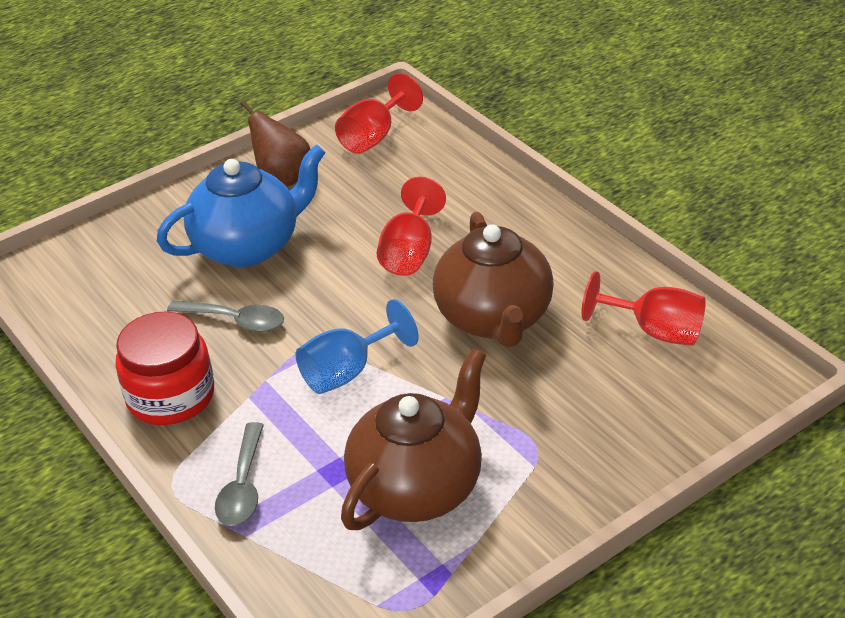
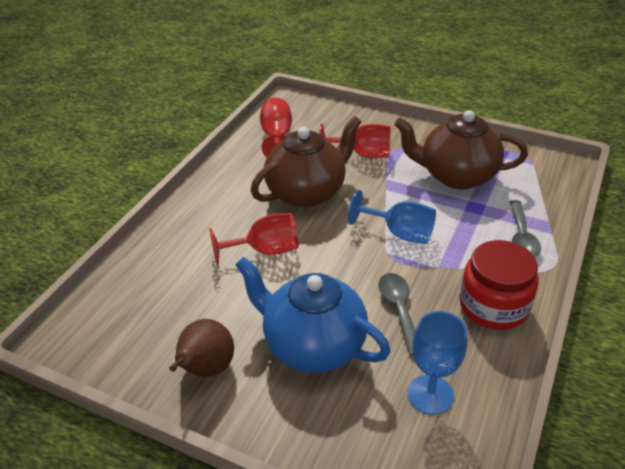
camera: 120 degrees left, 0 degrees up
grey spoon [215,422,264,526] -> grey spoon turned 120 degrees clockwise [510,200,541,257]
red goblet [335,73,423,154] -> red goblet moved to [319,124,391,158]
none -> blue goblet [408,311,467,415]

